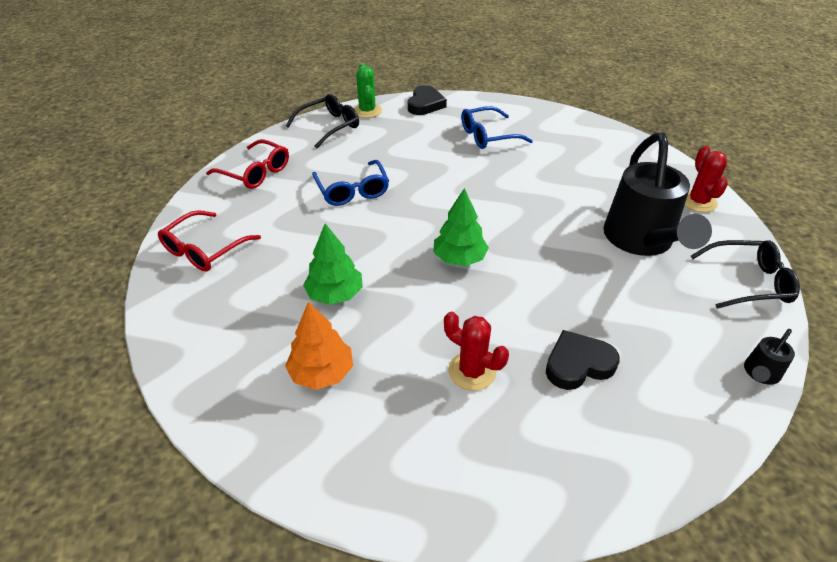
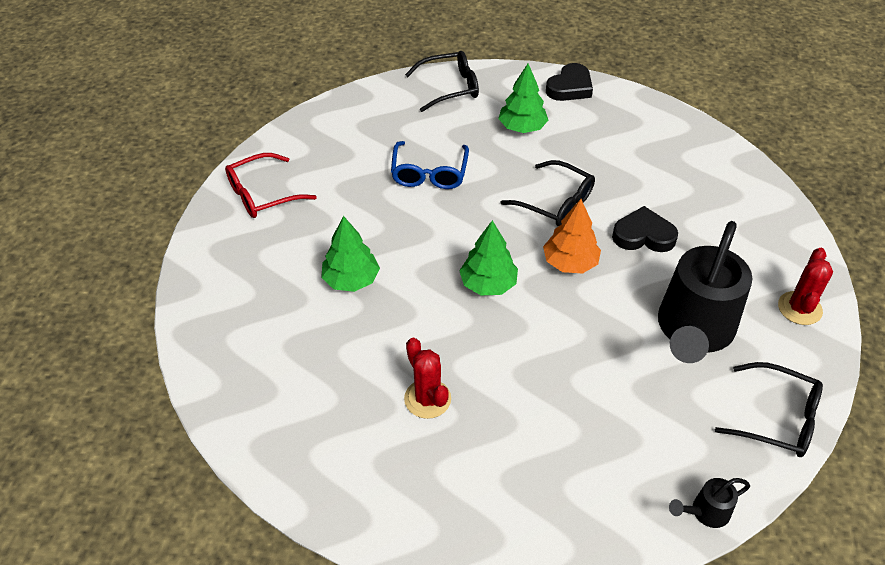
camera: 25 degrees right, 5 degrees up
red glasses [206,139,289,189] -> none
orange tree [285,301,353,390] -> orange tree moved to [543,199,601,273]
green cactus [354,63,382,118] -> none
blue glasses [461,106,533,149] -> none
black heart [546,330,620,390] -> black heart moved to [612,206,678,252]
none -> green tree [498,64,548,133]
none -> black glasses [501,160,595,227]

